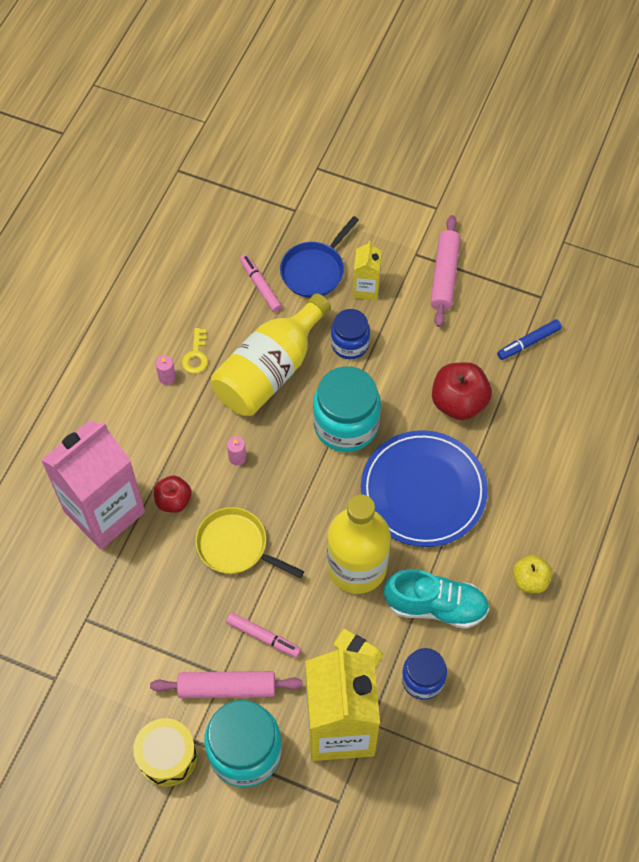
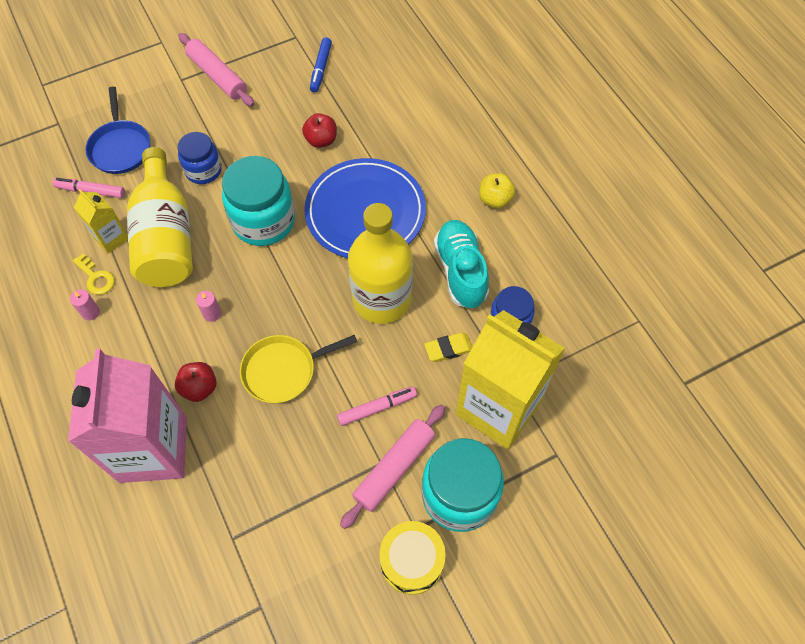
camera: 50 degrees left, 0 degrees up
yellow carton [353,241,382,300] -> yellow carton moved to [74,189,128,254]
turquoise shoe [384,569,489,629] -> turquoise shoe turned 60 degrees counterclockwise [434,220,489,309]
red apple [432,362,492,420] -> red apple [302,113,337,148], size x0.62

